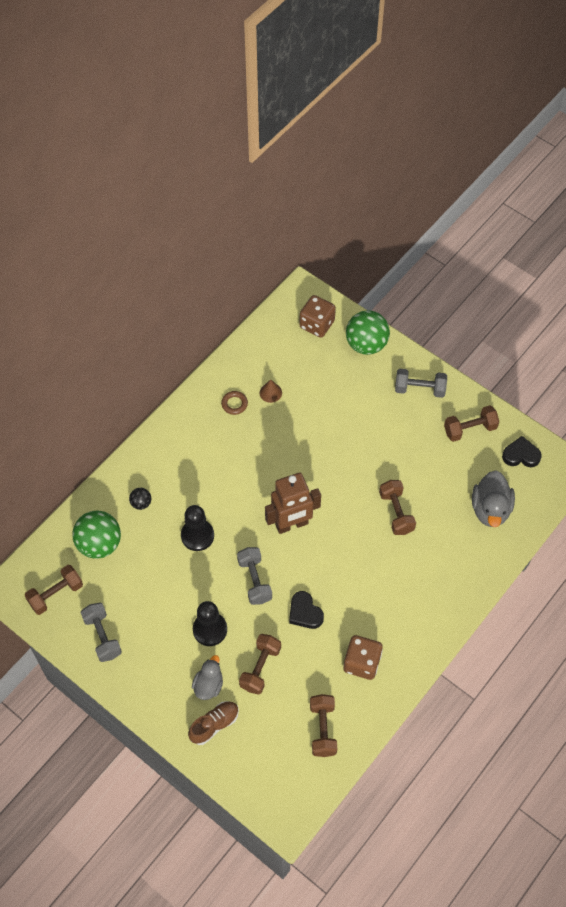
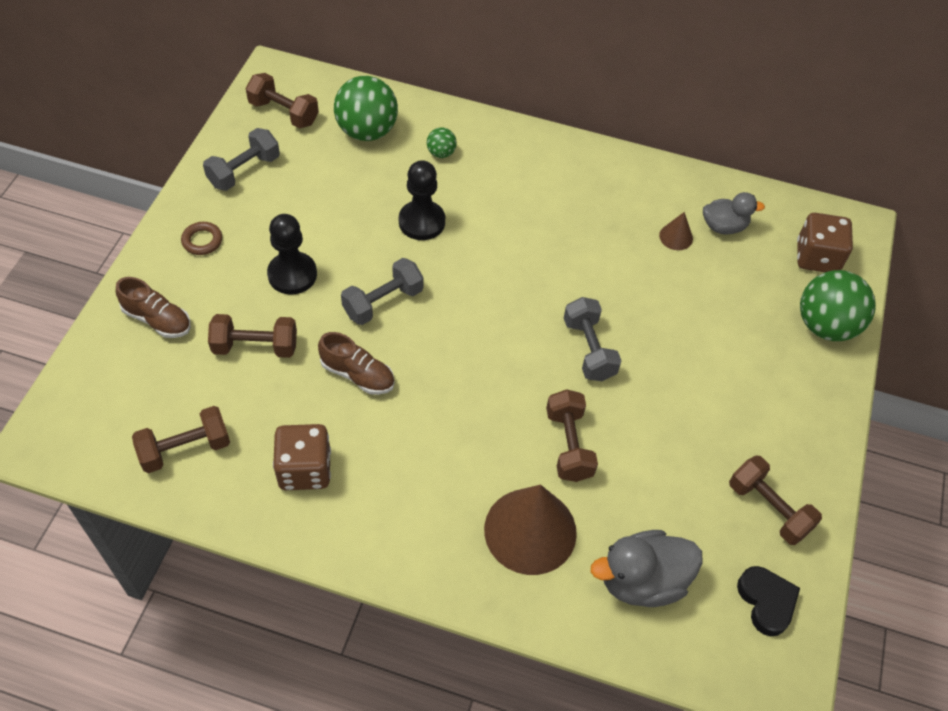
camera: 65 degrees right, 5 degrees down
black ball [129,488,151,510] -> green ball [427,127,457,158]
grey duck [192,655,223,700] -> grey duck moved to [703,192,765,234]
brown ring [221,391,248,415] -> brown ring moved to [181,222,222,255]
brown robot [265,473,321,534] -> none
black heart [289,591,324,629] -> brown shoe [318,332,395,395]
brown dumbbell [379,480,416,535] -> brown dumbbell turned 60 degrees counterclockwise [546,389,598,482]
grey dumbbell [395,369,447,398] -> grey dumbbell moved to [564,297,622,381]
none -> brown cone [484,485,577,575]

